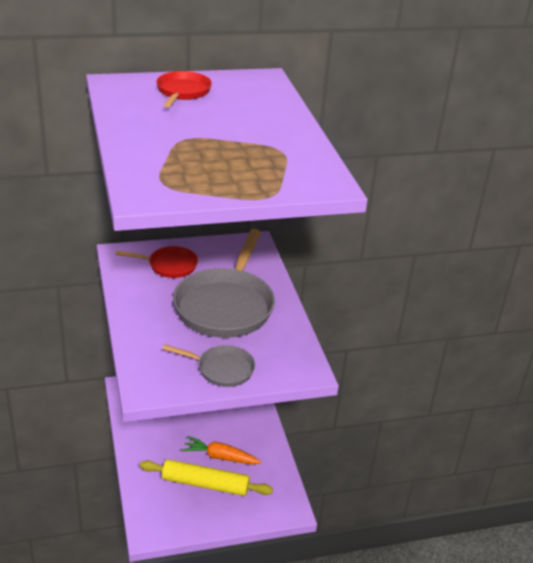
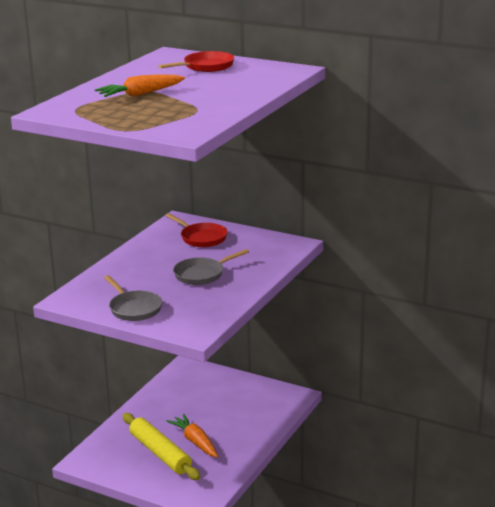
camera: 45 degrees right, 10 degrees down
grey pan [173,229,275,338] -> grey pan [173,249,249,285], size x0.51
none -> orange carrot [95,74,185,97]

